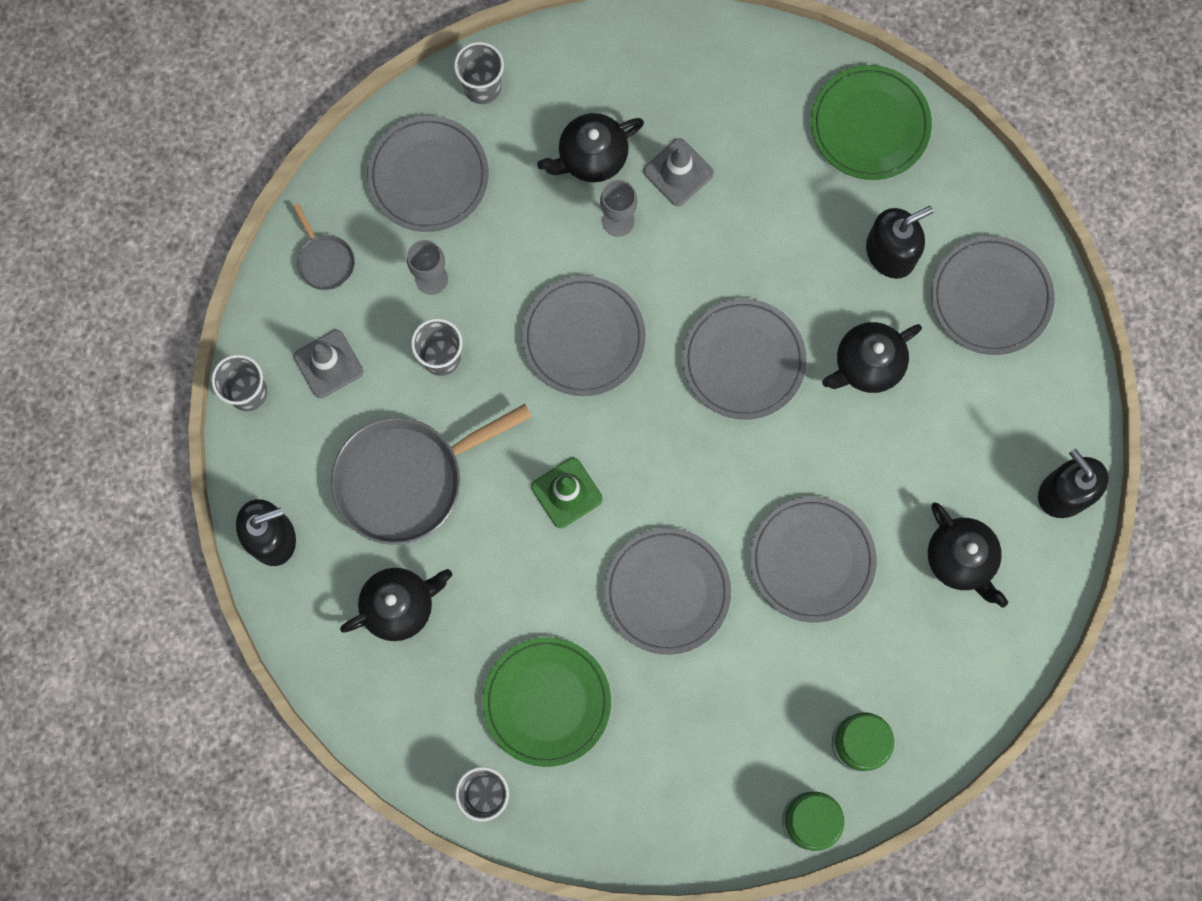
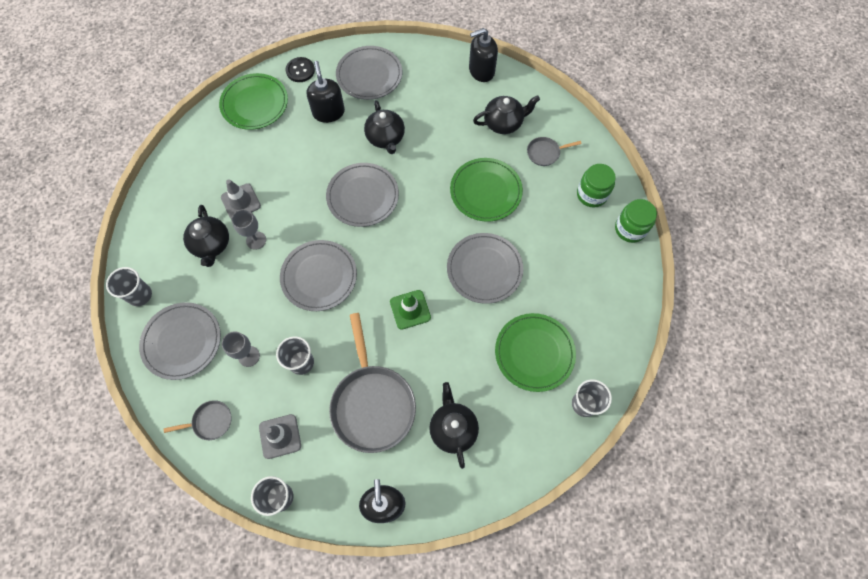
camera: 75 degrees left, 10 degrees down
grey plate [750,497,877,623] -> green plate [450,158,523,222]
none -> black button [286,57,315,82]
none -> grey pan [527,137,582,166]

